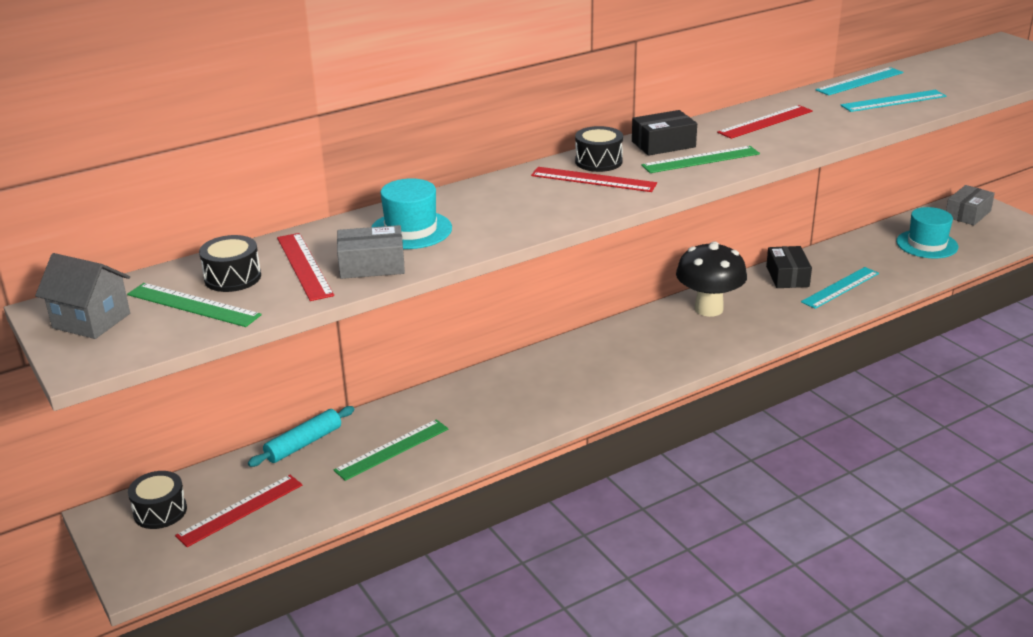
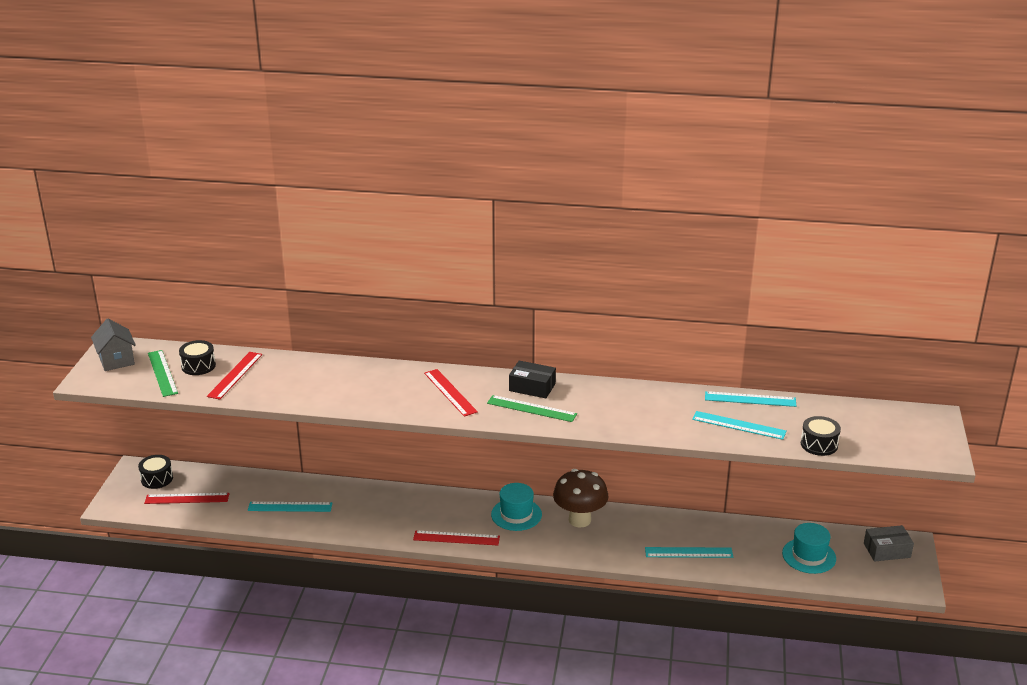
camera: 40 degrees right, 0 degrees up
turquoise rolling pin [248,406,354,467] -> none
green ruler [333,419,449,481] -> turquoise ruler [248,502,332,512]
grey box [337,225,405,279] -> none
turquoise hat [371,178,452,249] -> turquoise hat moved to [491,483,542,531]
black drum [575,126,623,172] -> black drum moved to [801,416,841,456]
black mushroom [676,241,747,317] -> brown mushroom [553,469,609,527]
red ruler [717,105,813,139] -> red ruler moved to [413,530,500,545]
black box [766,246,812,288] -> none

